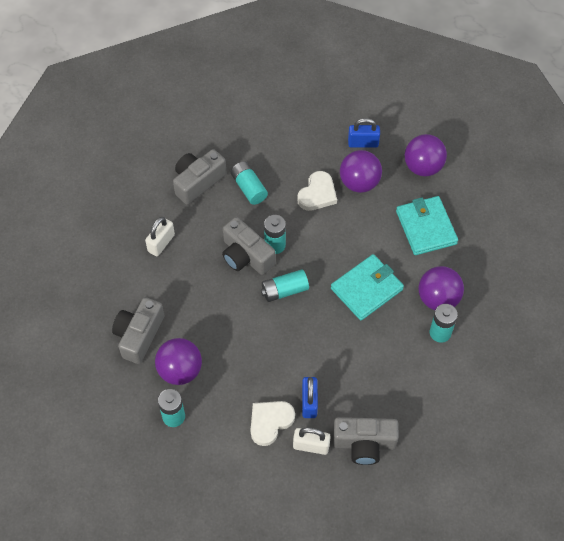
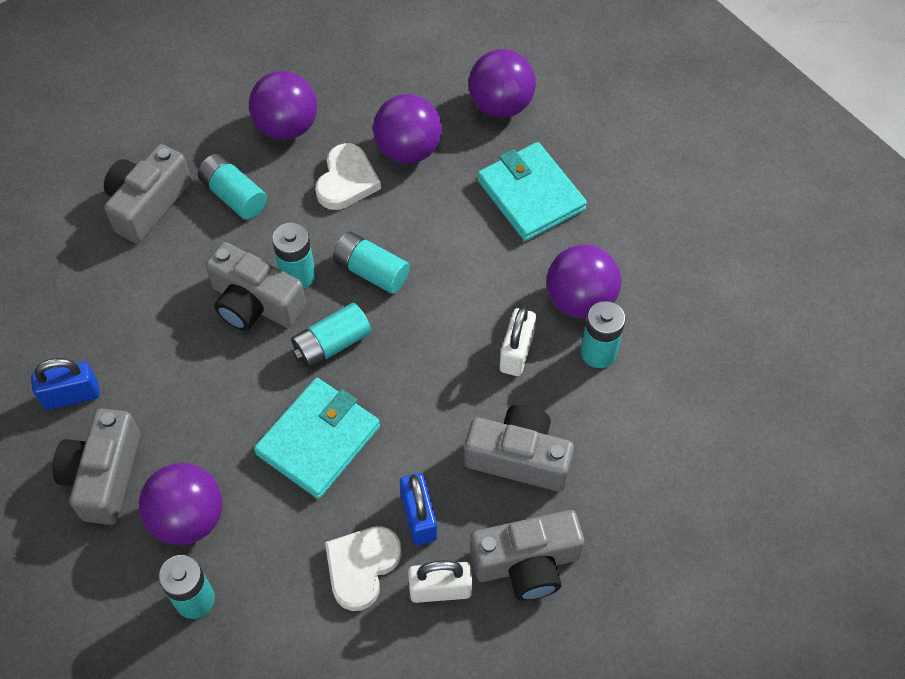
camera: 15 degrees left, 0 degrees up
white padlock [145,217,175,256] -> white padlock moved to [500,307,536,376]
turquoise wallet [331,254,404,320] -> turquoise wallet moved to [254,378,380,499]
blue padlock [348,118,380,148] -> blue padlock moved to [31,358,100,410]
none -> purple ball [249,71,317,140]
none -> turquoise battery [333,232,410,294]
none -> grey camera [464,404,574,491]

